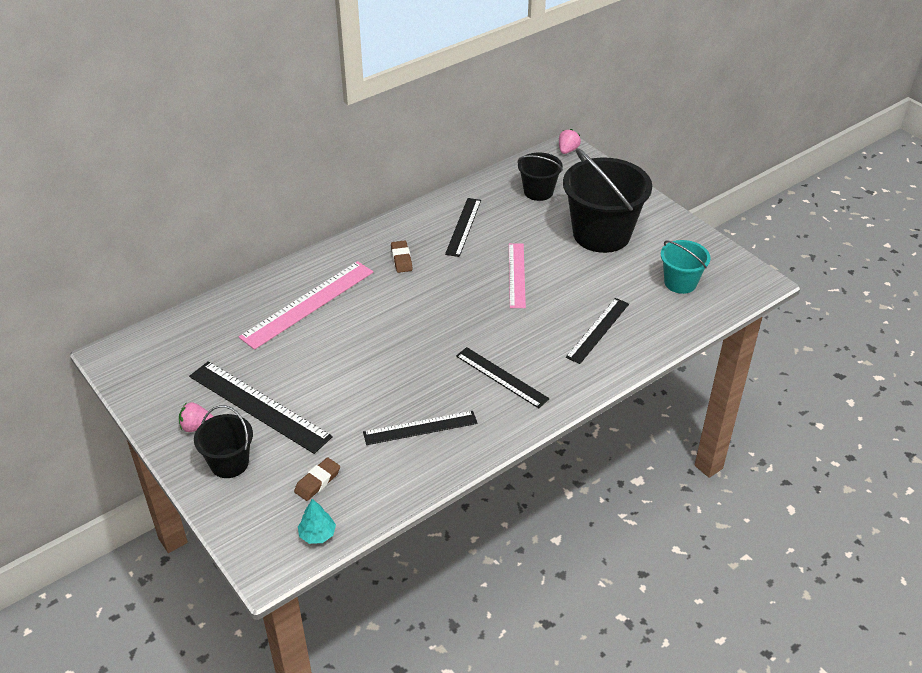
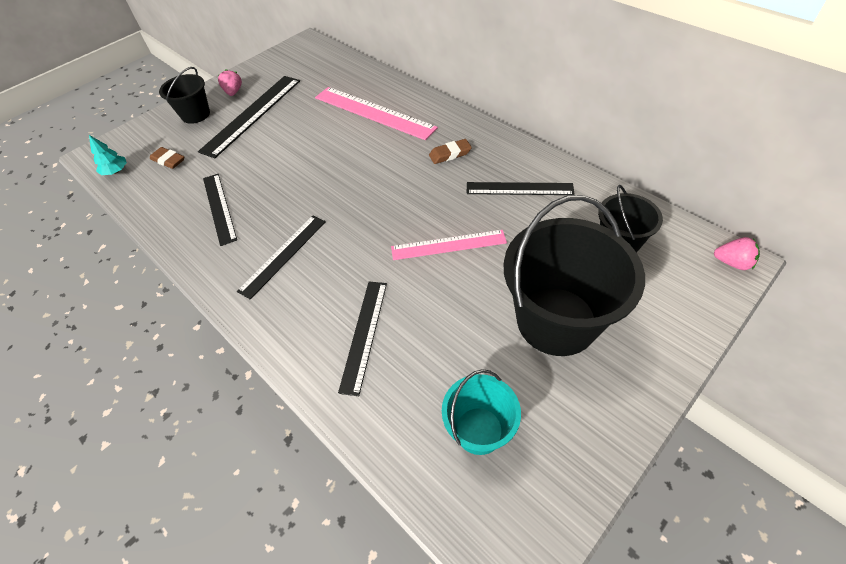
camera: 85 degrees right, 10 degrees up
black ruler [566,298,629,364] -> black ruler turned 75 degrees clockwise [338,281,387,396]

